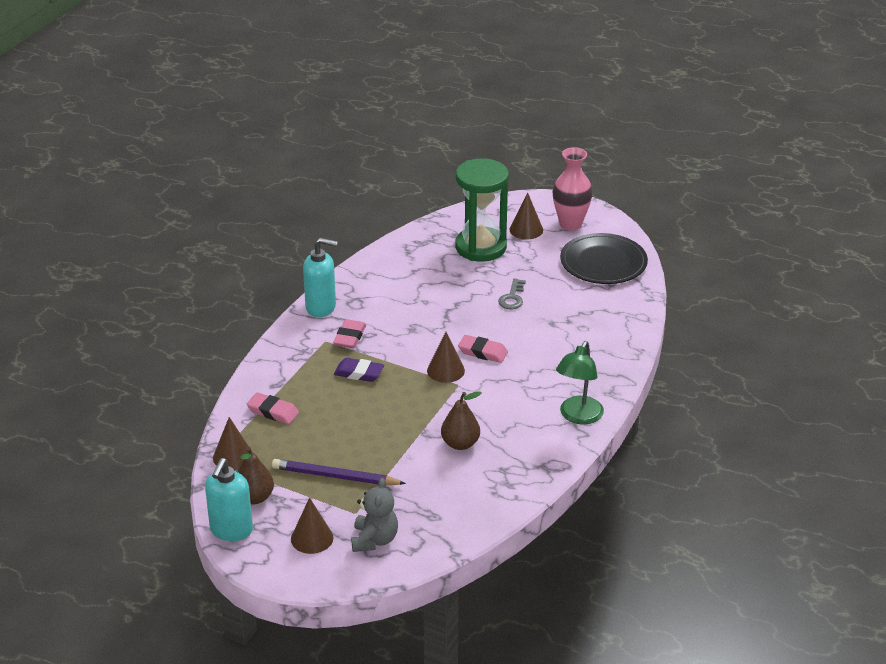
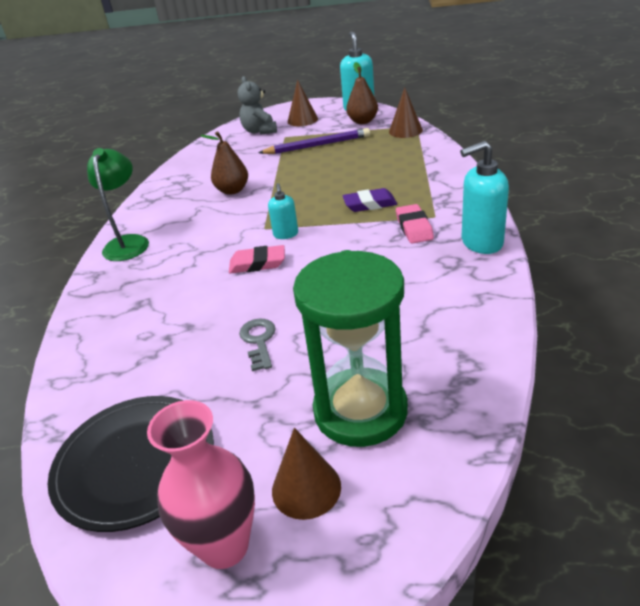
camera: 160 degrees right, 0 degrees up
pink eraser [247,392,299,424] -> none
brown cone [427,332,465,383] -> turquoise soap dispenser [268,183,298,239]

